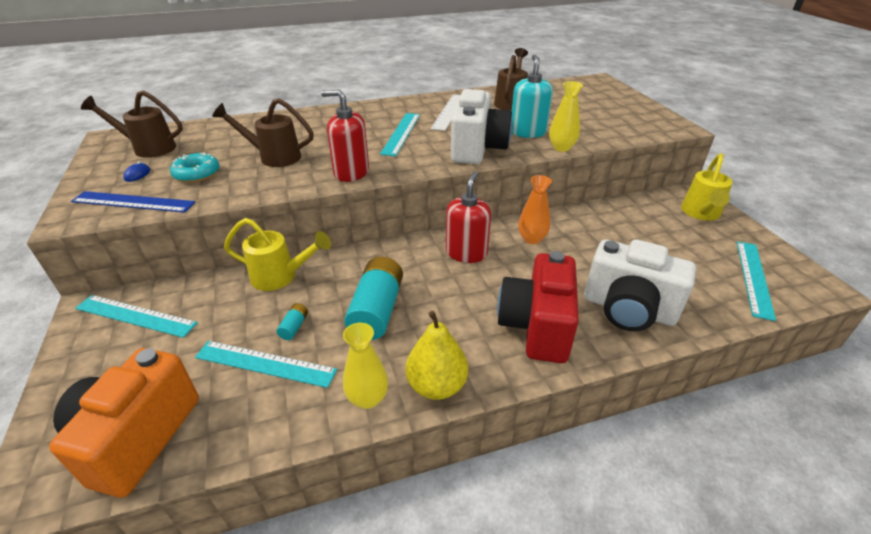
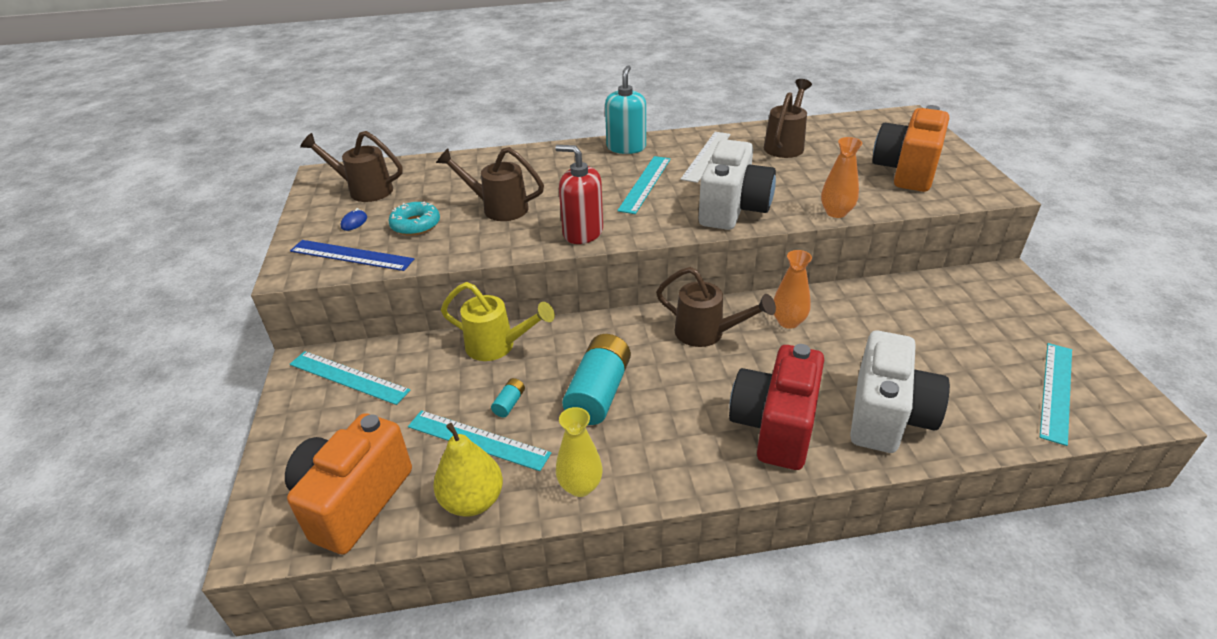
camera: 10 degrees right, 0 degrees up
yellow pear [406,311,468,400] -> yellow pear moved to [433,423,503,517]
red soap dispenser [446,172,491,263] -> brown watering can [656,267,776,347]
turquoise soap dispenser [512,55,553,138] -> turquoise soap dispenser moved to [605,65,646,154]
yellow vase [549,81,583,152] -> orange vase [821,137,862,218]
white camera [584,239,696,331] -> white camera turned 105 degrees counterclockwise [850,331,950,453]
yellow watering can [681,153,732,221] -> none
none -> orange camera [872,105,949,192]

